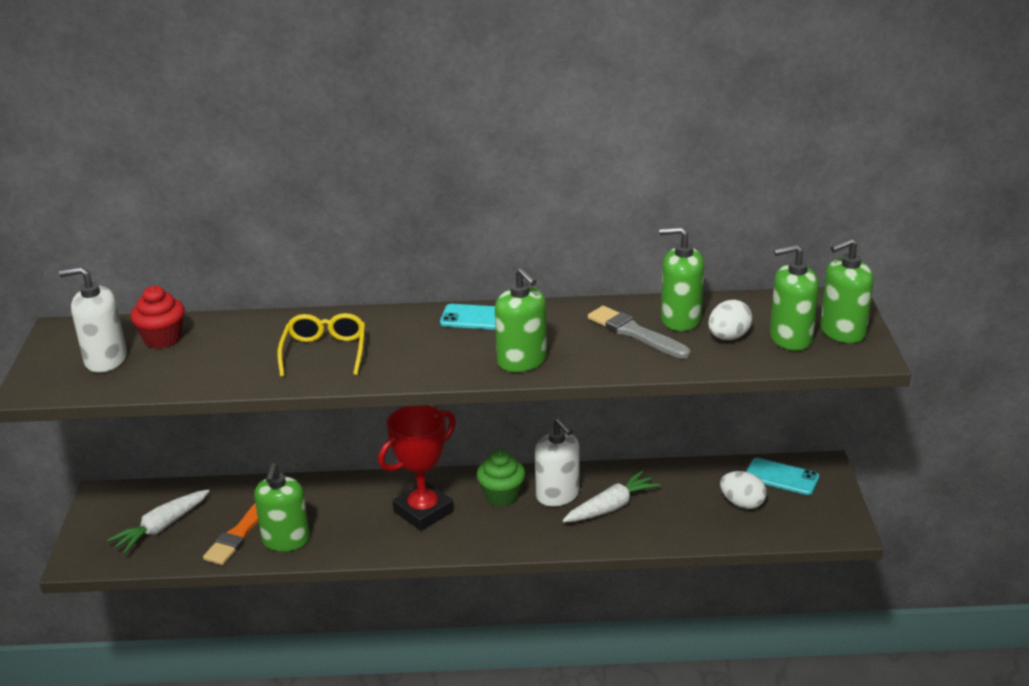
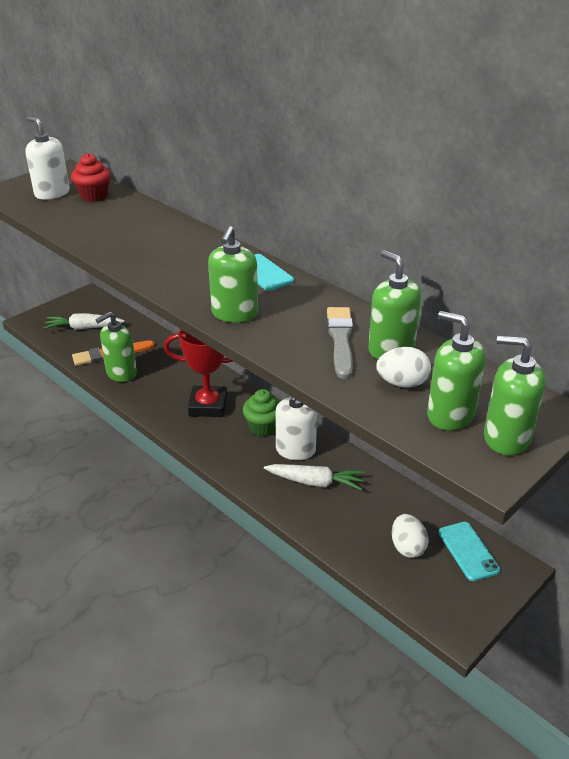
camera: 45 degrees right, 5 degrees up
yellow glasses [277,313,365,377] -> none

